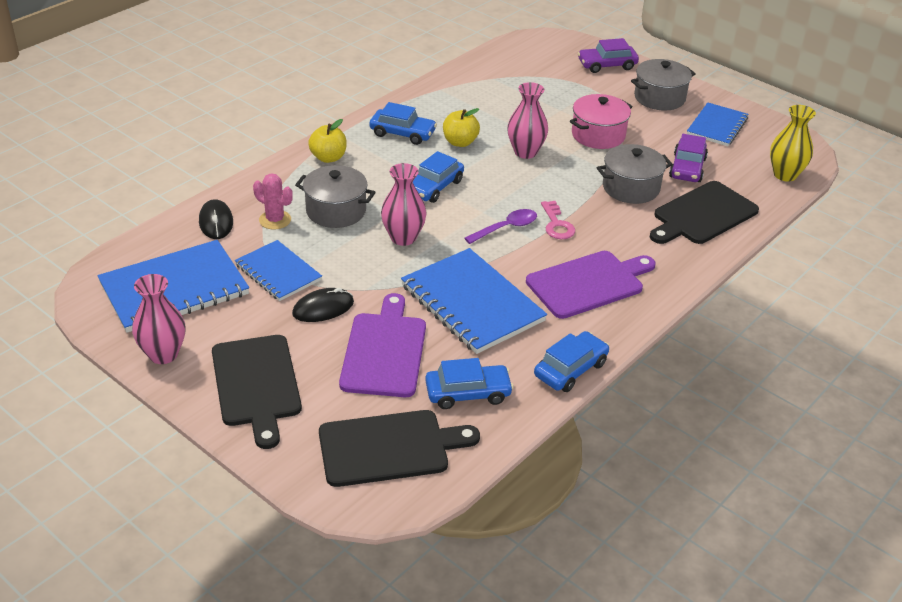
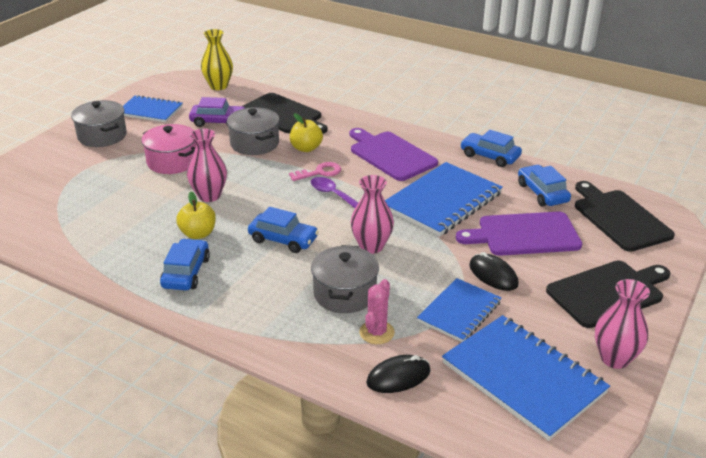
camera: 100 degrees left, 5 degrees down
yellow apple [308,119,347,163] -> yellow apple moved to [290,113,323,152]
purple car [578,38,639,73] -> none

